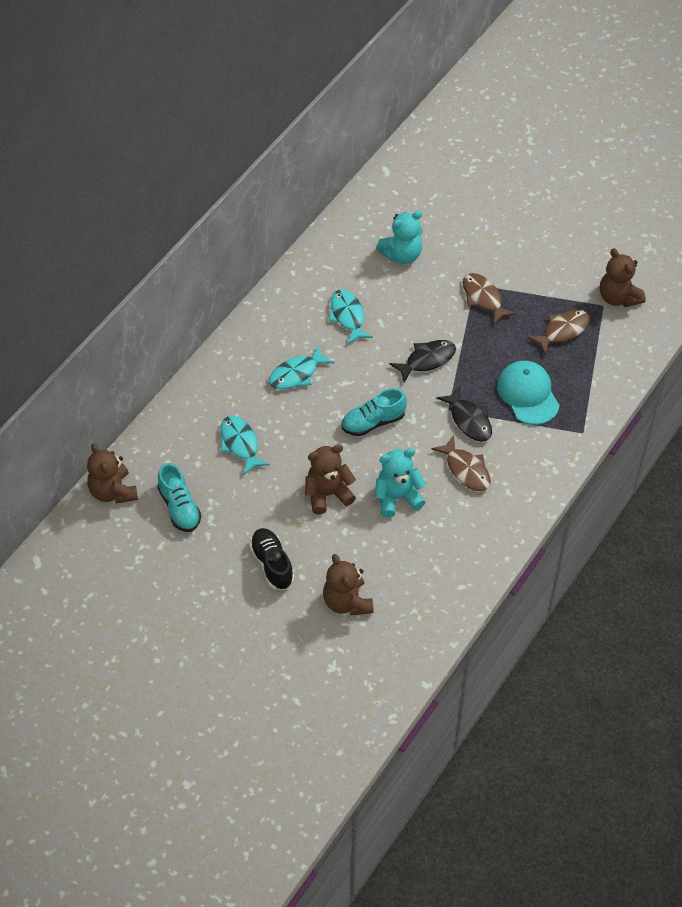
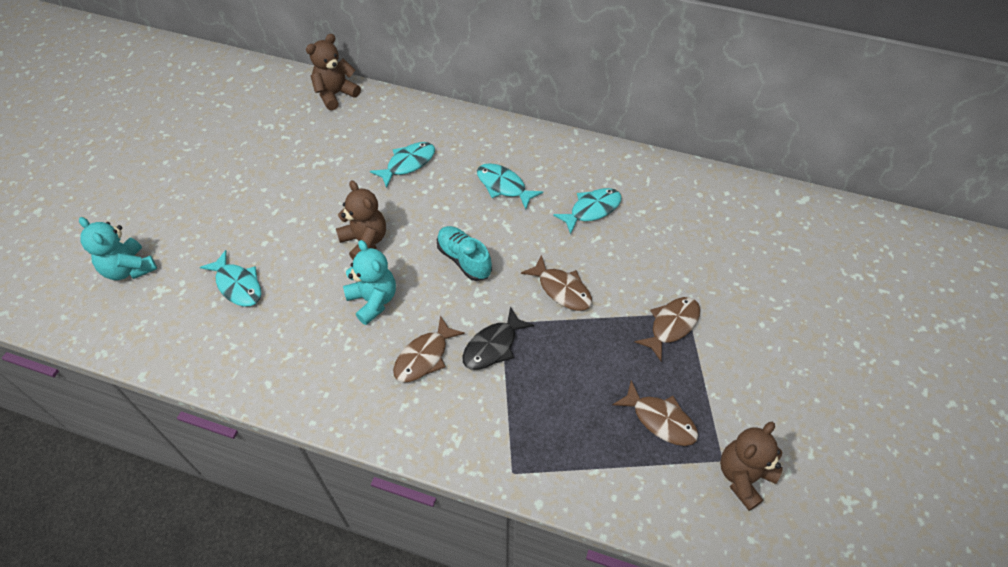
camera: 75 degrees right, 0 degrees up
turquoise shoe [157,463,202,532] -> none
black shoe [249,528,294,590] -> none
brown teddy bear [323,554,374,616] -> turquoise fish [200,250,261,307]
turquoise teddy bear [376,210,423,264] -> turquoise teddy bear moved to [79,217,157,280]
black fish [389,340,456,383] -> brown fish [521,255,592,311]
turquoise cap [497,361,560,425] -> none

